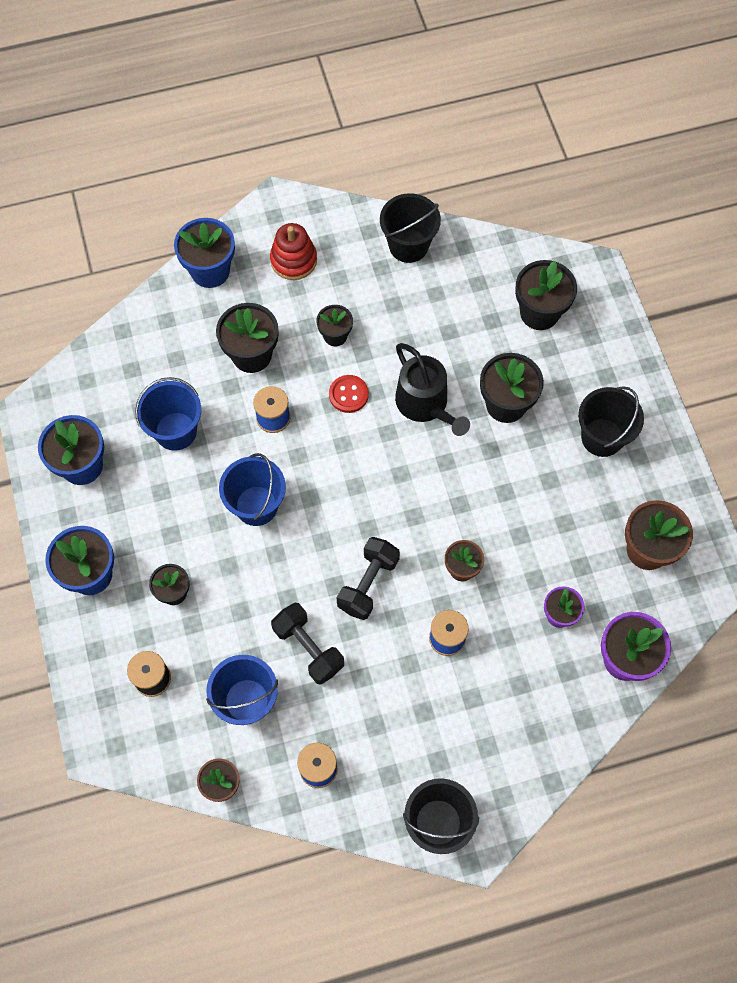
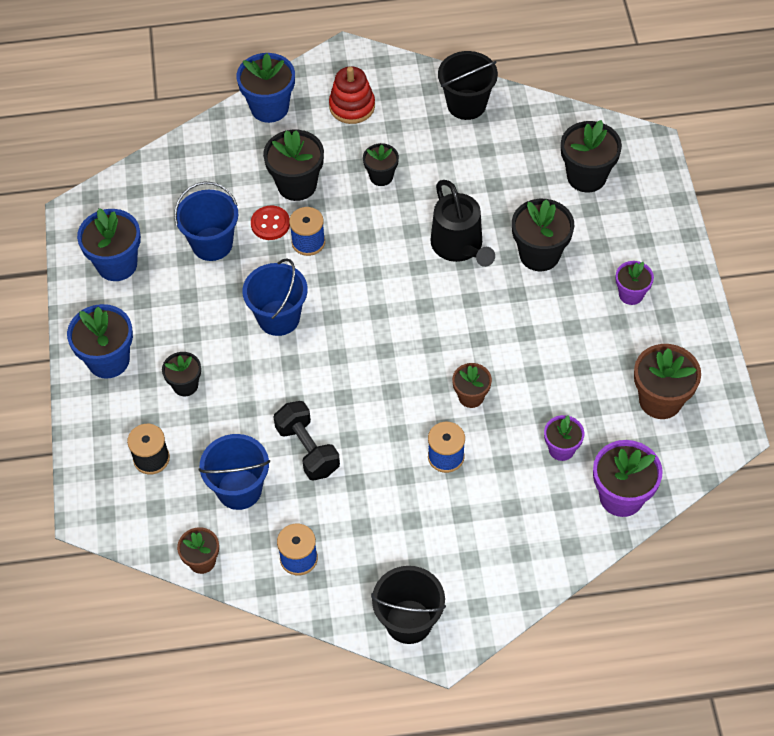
camera: 10 degrees right, 10 degrees down
red button [329,375,369,413] -> red button moved to [251,206,290,240]
black dumbbell [337,537,400,620] -> none
black bucket [578,387,644,457] -> purple flower pot [615,261,654,305]

